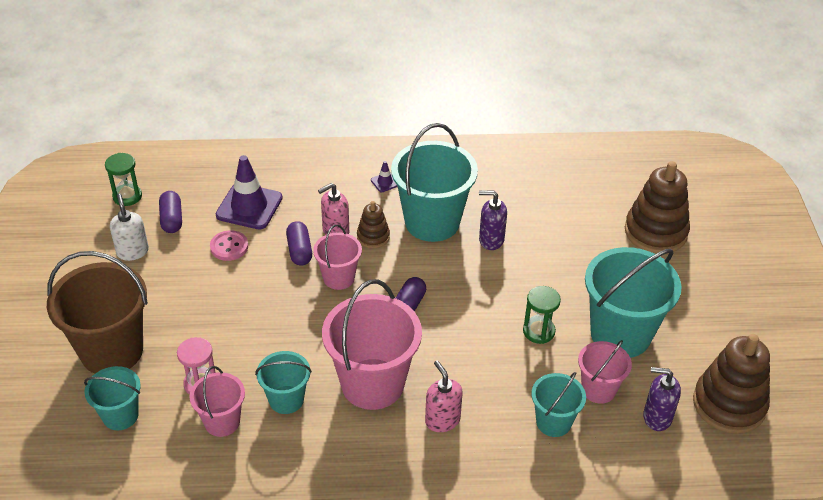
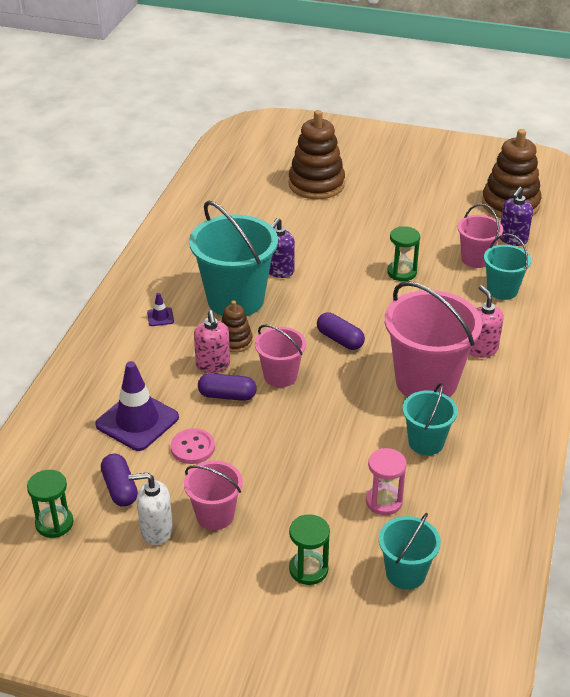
camera: 70 degrees left, 5 degrees down
brown bucket [47,251,148,373] -> green hourglass [289,514,330,585]
purple capsule [159,191,182,233] -> purple capsule turned 60 degrees clockwise [101,454,138,507]
pink bucket [190,366,245,437] -> pink bucket moved to [184,461,243,530]
pink soap dispenser [425,360,463,432] -> pink soap dispenser turned 75 degrees clockwise [469,285,504,358]
turquoise bucket [585,247,682,358] -> none

